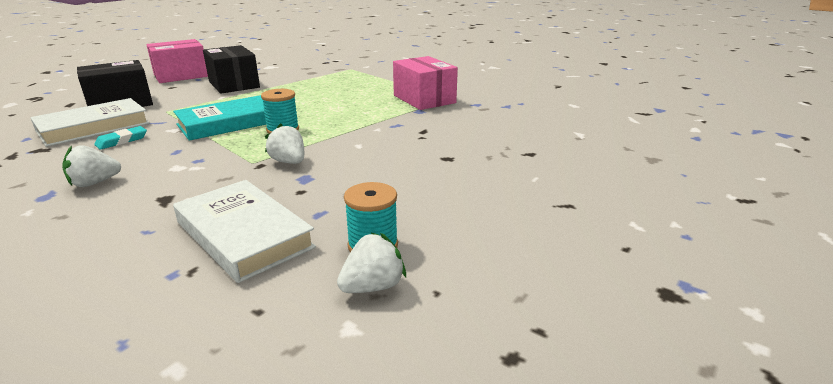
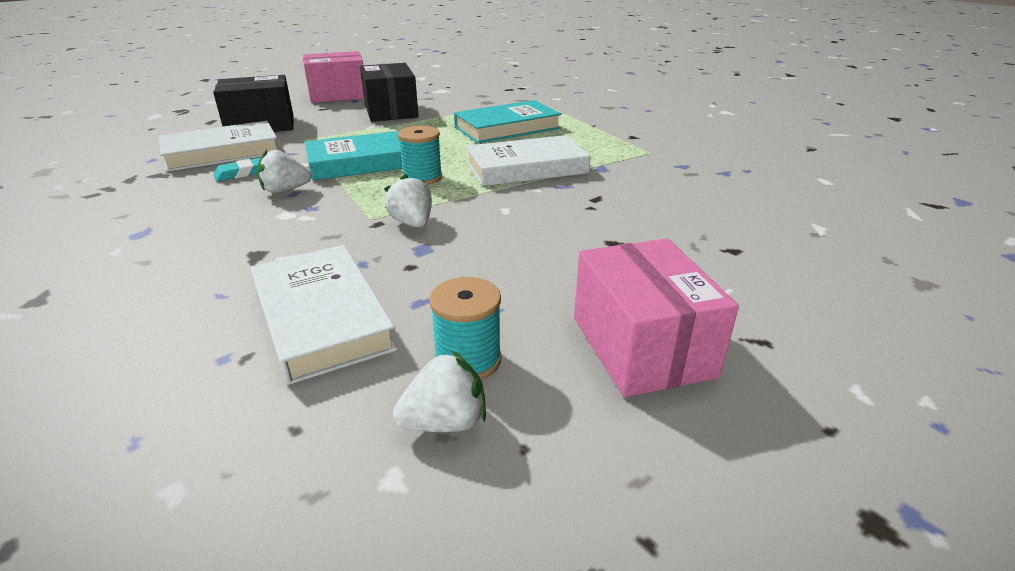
camera: 15 degrees right, 5 degrees up
white strawberry [62,145,121,187] -> white strawberry moved to [257,149,311,193]
pink box [393,56,458,110] -> pink box moved to [574,238,739,397]
none -> turquoise book [454,100,562,143]
none -> white book [466,135,591,186]

